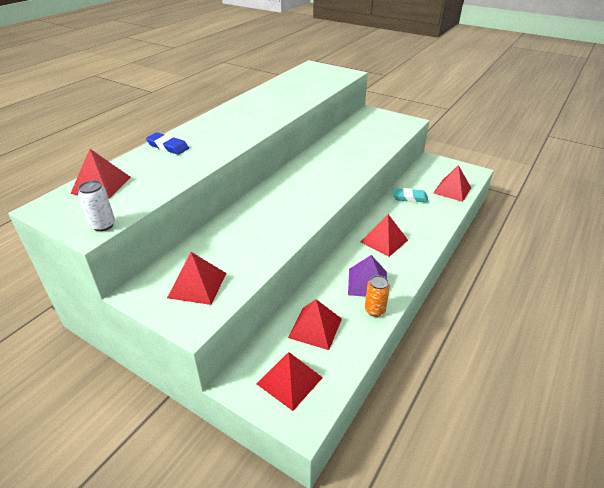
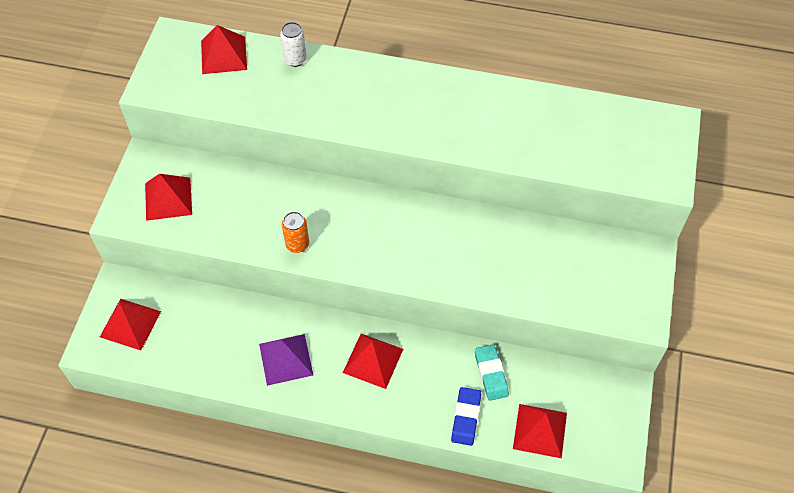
camera: 70 degrees right, 20 degrees up
white can [78,180,115,231] -> white can moved to [280,22,307,67]
blue eraser [146,132,189,155] -> blue eraser moved to [451,387,481,446]
red pyramid [288,299,342,350] -> none
orange can [365,275,390,317] -> orange can moved to [282,212,309,253]

